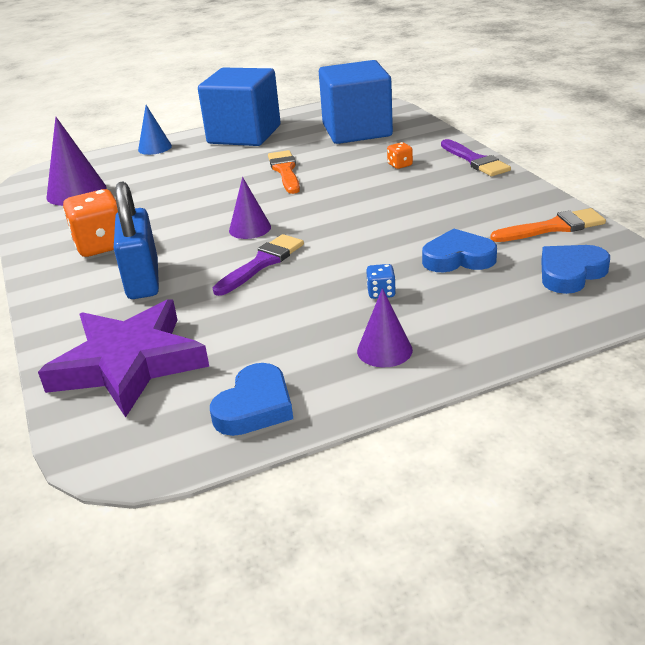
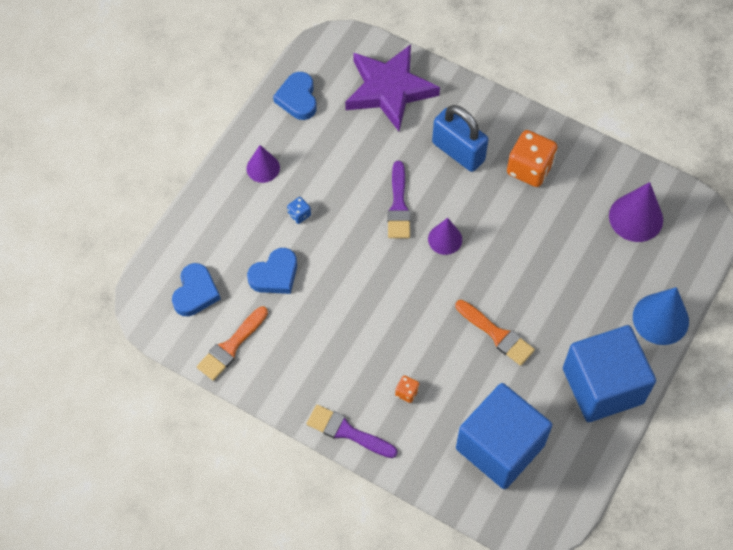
camera: 140 degrees right, 30 degrees up
blue cone [138,105,172,155] -> blue cone [633,287,689,345], size x1.59

